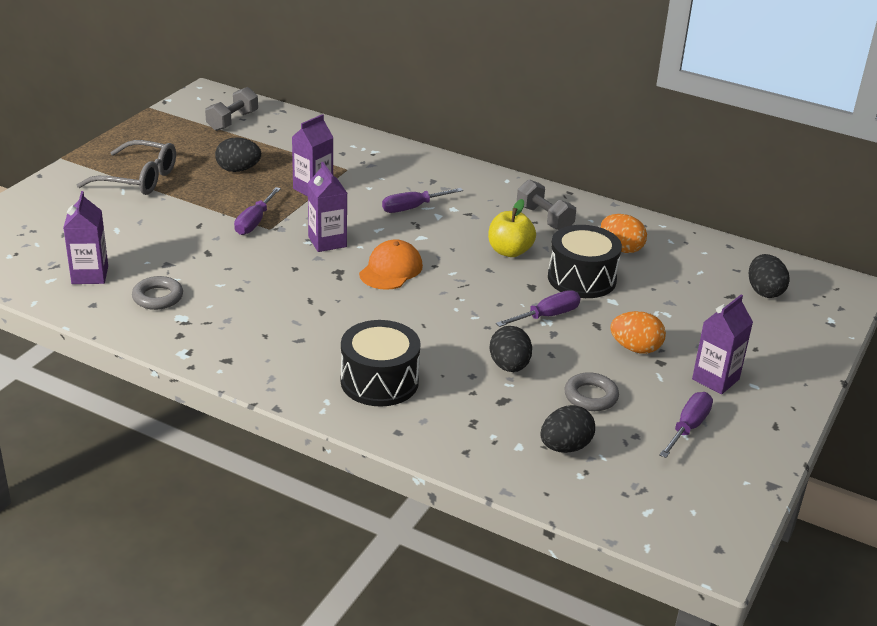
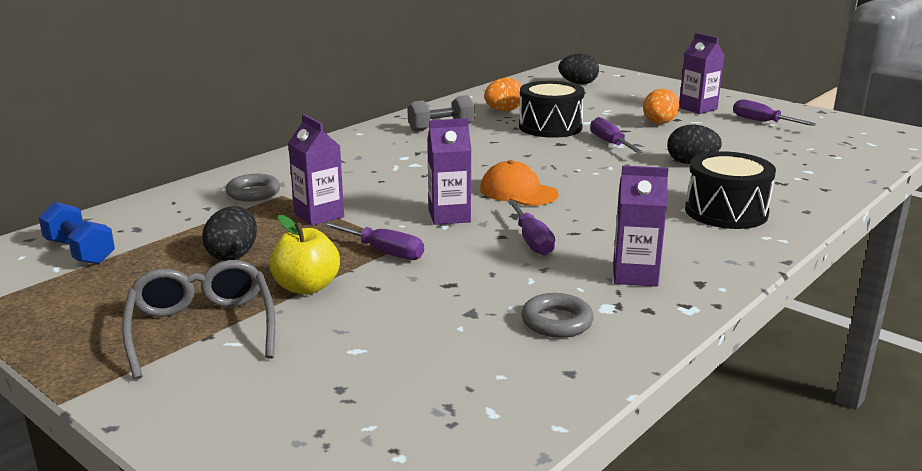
camera: 75 degrees left, 10 degrees down
purple carton [63,191,108,284] -> purple carton moved to [613,166,668,287]
grey glasses [77,140,176,195] -> grey glasses turned 45 degrees counterclockwise [122,260,275,380]
grey dumbbell [205,87,258,131] -> blue dumbbell [38,202,115,265]
purple screwdriver [382,188,463,213] -> purple screwdriver moved to [508,200,555,256]
yellow apple [488,199,536,257] -> yellow apple moved to [269,215,340,295]
black egg [540,405,595,453] -> none
grey ring [565,372,619,411] -> grey ring moved to [226,174,280,202]

